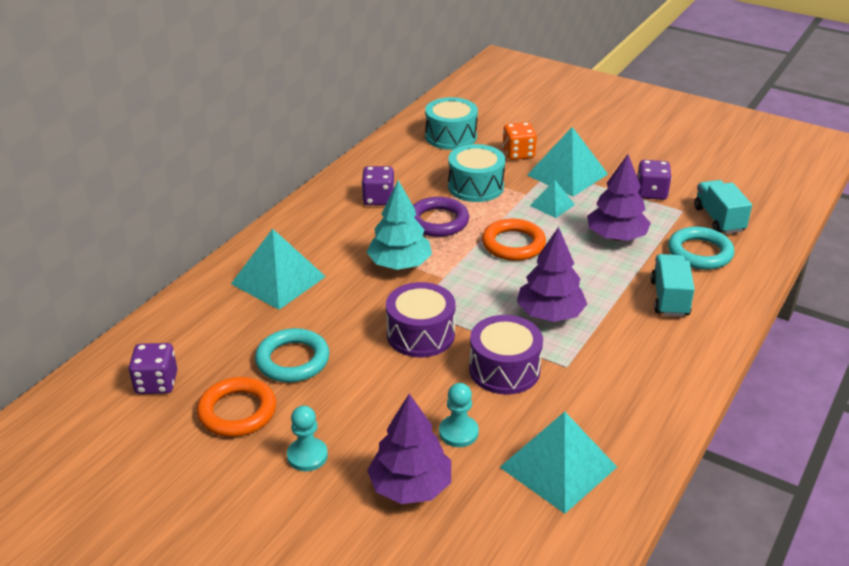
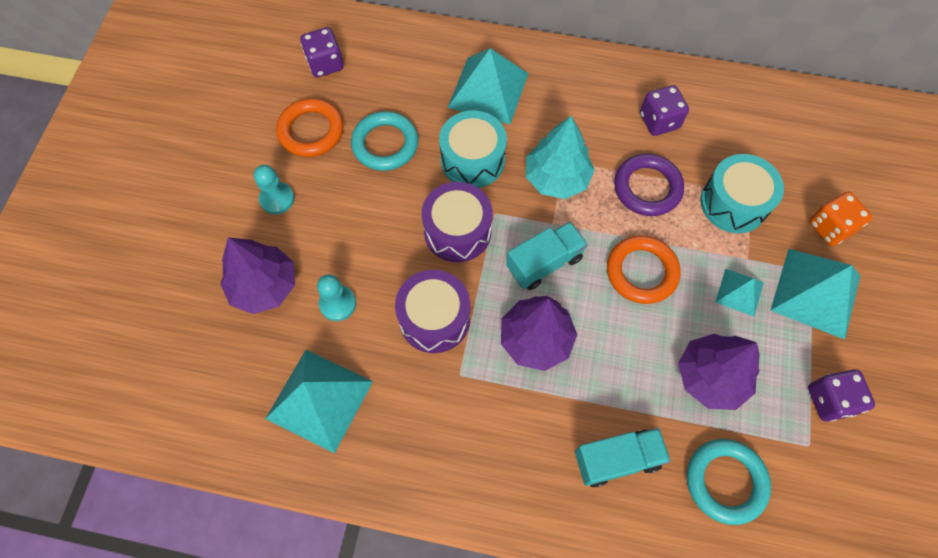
camera: 70 degrees right, 30 degrees up
turquoise drum [425,97,478,150] -> turquoise drum moved to [439,110,507,188]
turquoise truck [694,180,752,234] -> turquoise truck moved to [506,222,588,290]

